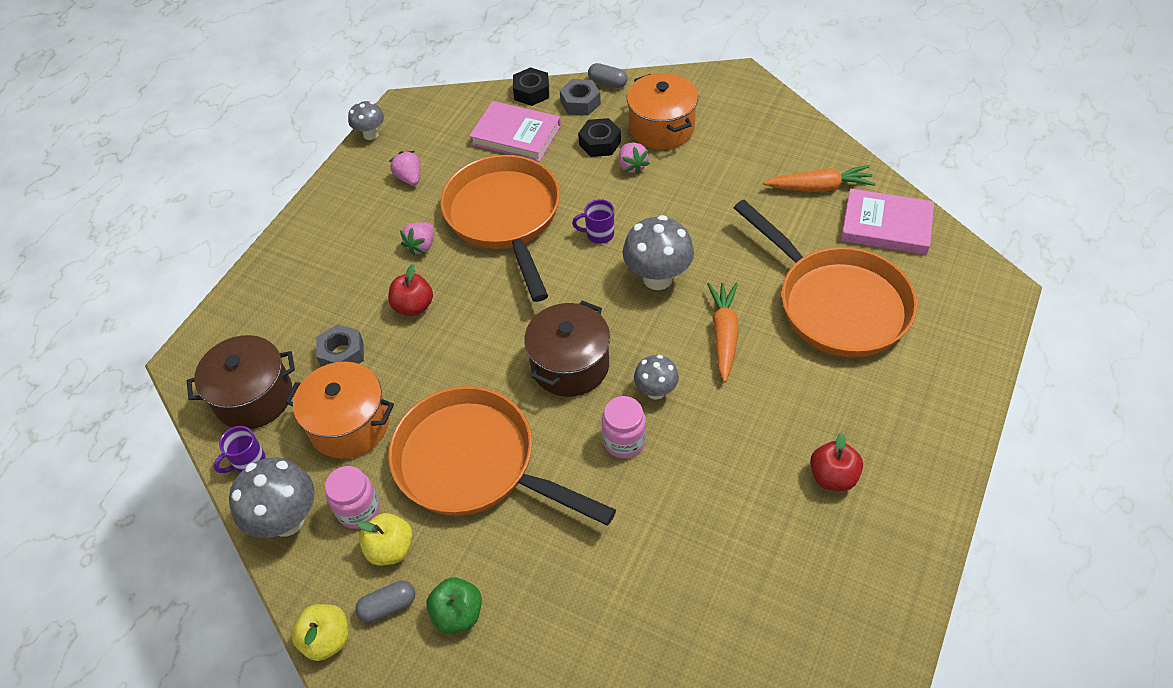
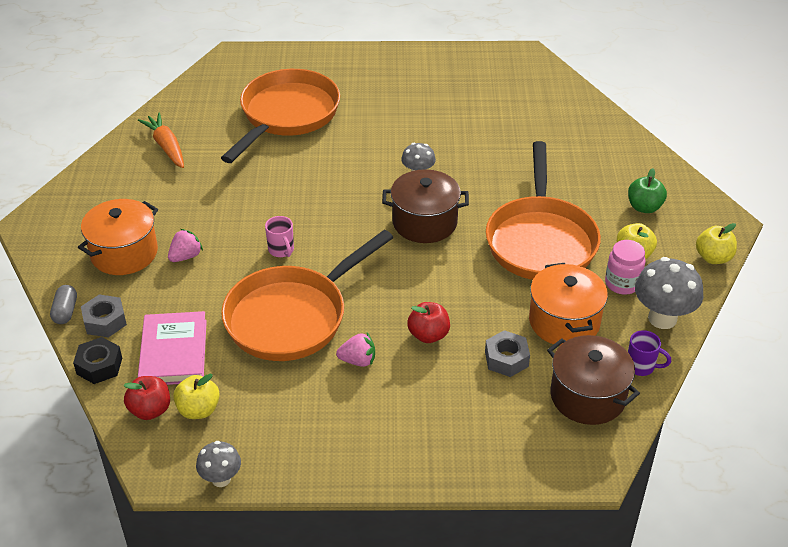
camera: 120 degrees left, 10 degrees down
grey capsule [355,581,415,623] -> none
pink strawberry [389,151,420,186] -> none
purple mug [572,199,614,244] -> pink mug [265,216,294,257]
black nut [578,118,621,157] -> none
pink jar [602,396,646,458] -> none
grey mushroom [623,215,694,290] -> none
orange carrot [707,283,739,382] -> none
red apple [810,432,863,491] -> red apple moved to [123,376,170,420]
pink book [841,189,934,255] -> none
none -> yellow apple [173,374,220,419]

